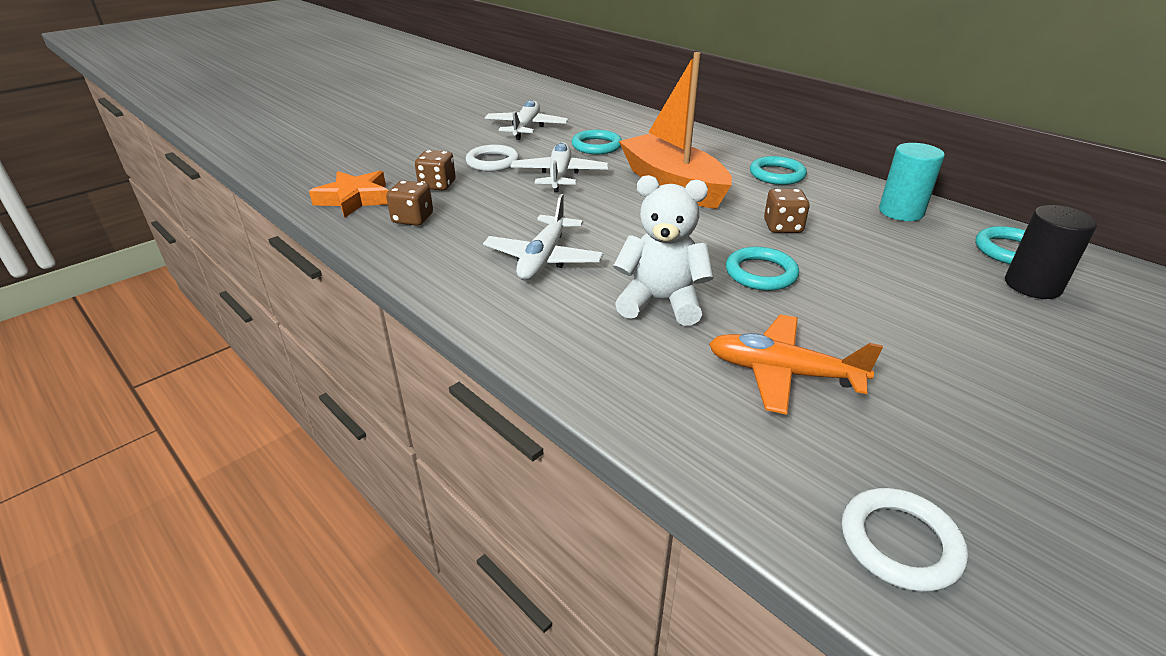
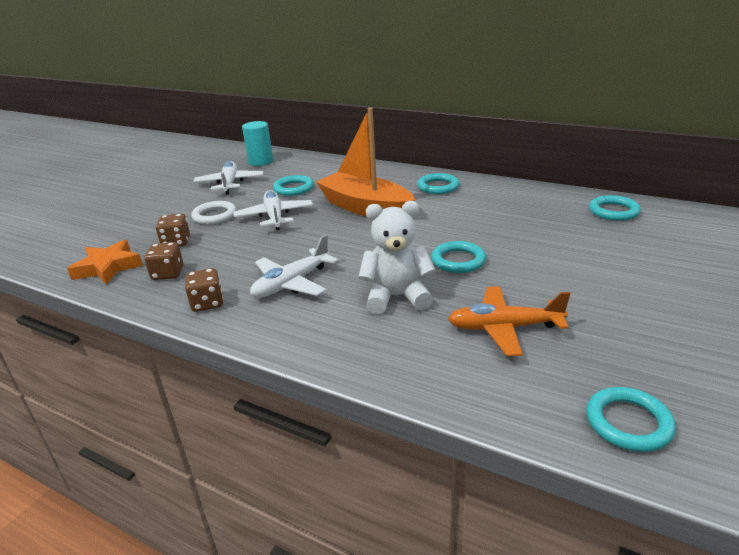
camera: 15 degrees left, 5 degrees down
white plane [483,194,604,280] -> white plane turned 45 degrees clockwise [250,235,339,298]
brown dice [764,189,810,233] -> brown dice moved to [185,268,224,312]
white ring [842,488,968,592] -> turquoise ring [586,387,676,452]
turquoise cylinder [879,143,945,221] -> turquoise cylinder moved to [242,121,273,166]
black cylinder [1005,205,1097,299] -> none

